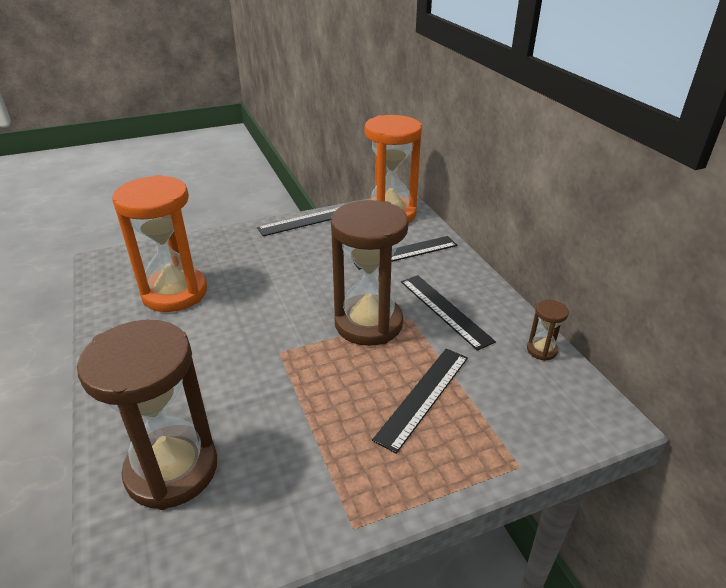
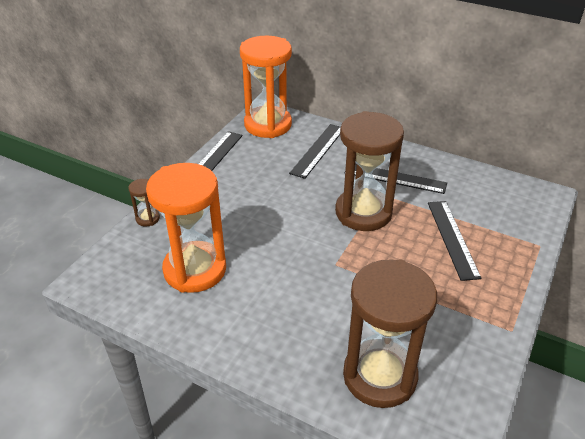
camera: 40 degrees left, 5 degrees up
brown hourglass [527,300,569,361] -> brown hourglass moved to [128,179,160,227]

